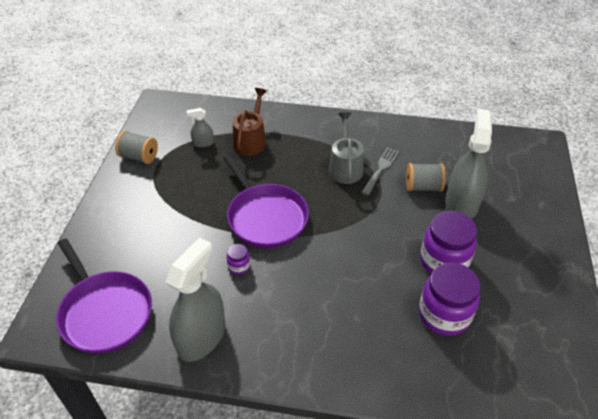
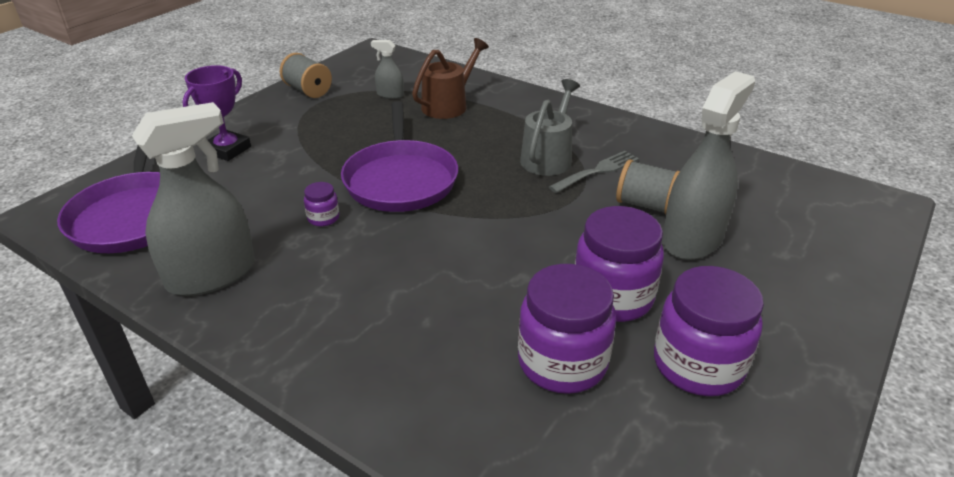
camera: 25 degrees right, 10 degrees down
none -> purple trophy [182,65,251,161]
none -> purple jar [654,266,764,396]

